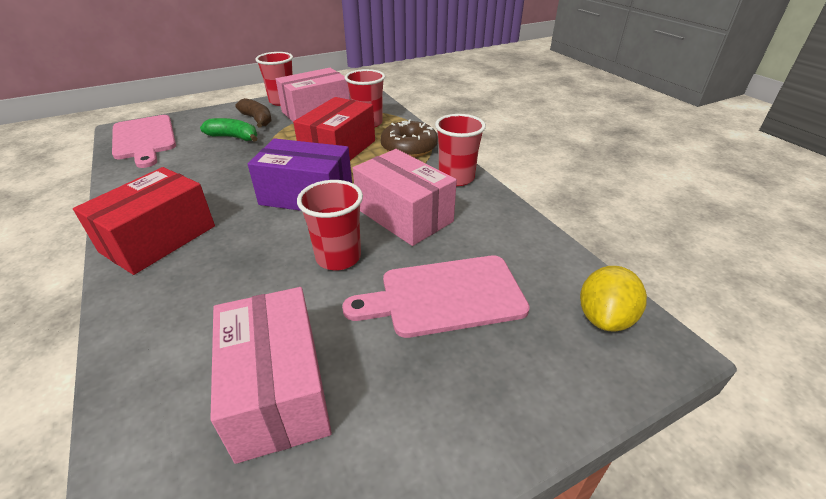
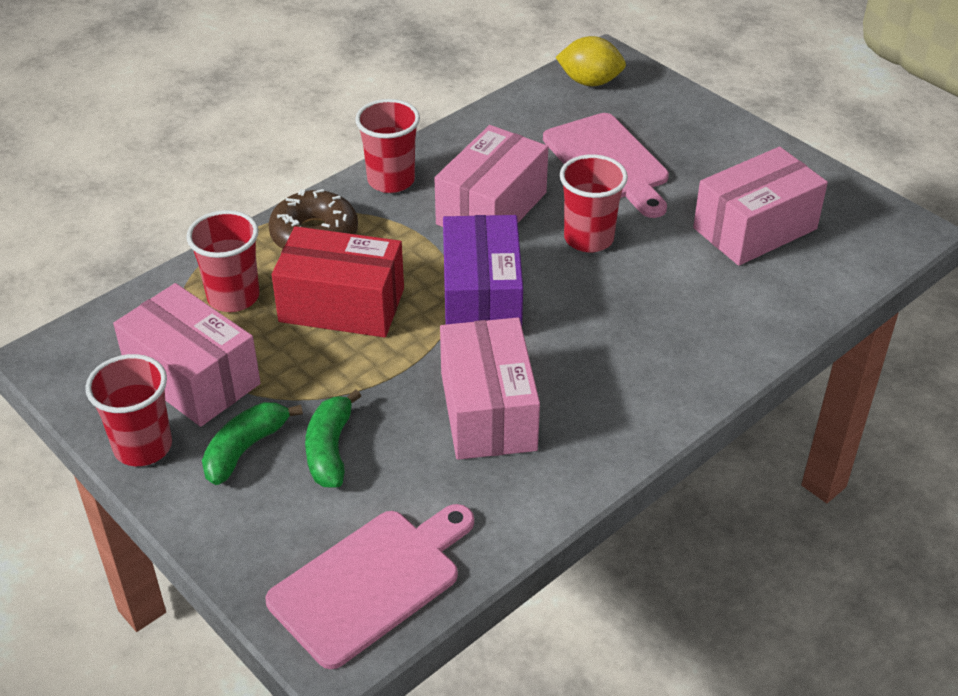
camera: 105 degrees left, 5 degrees up
red box [73,167,215,275] -> none
brown banana [235,98,272,127] -> green banana [202,402,303,485]
none -> pink box [440,317,540,460]

